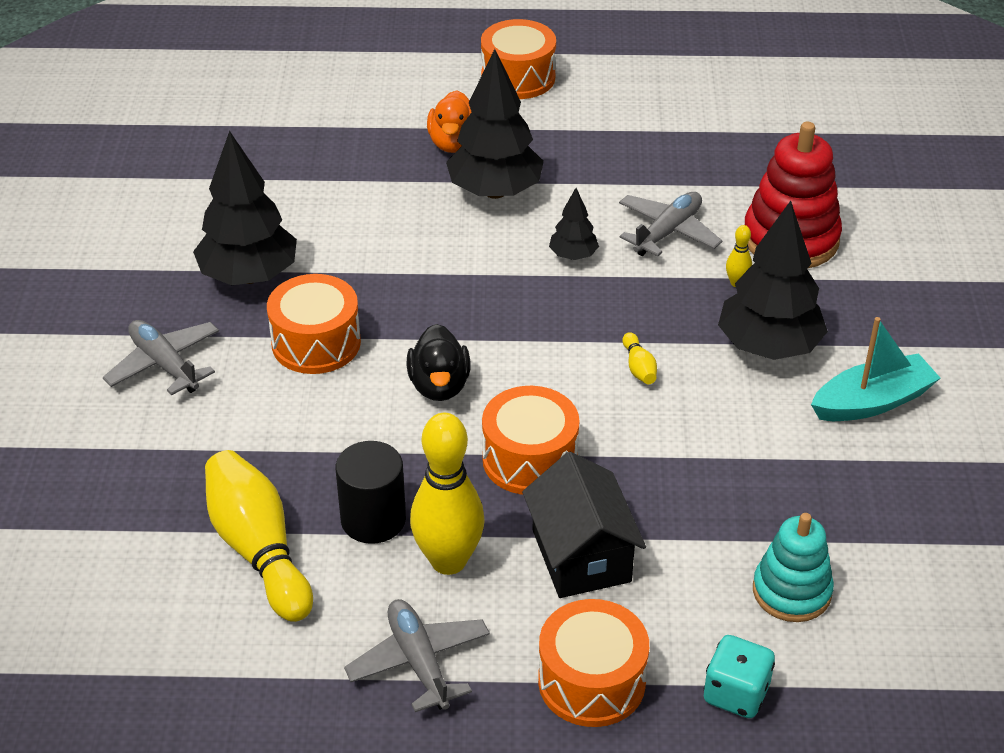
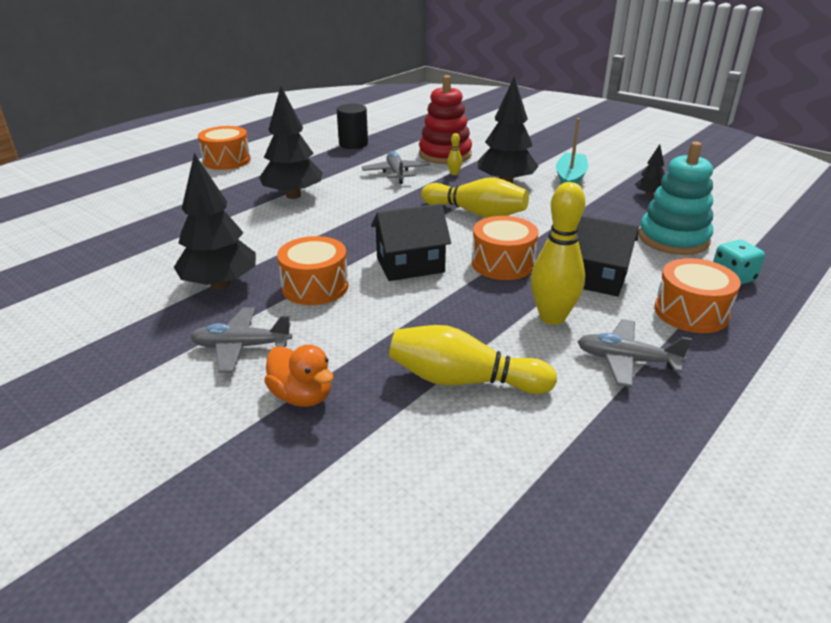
camera: 50 degrees left, 10 degrees down
black cylinder [336,441,406,544] -> black cylinder moved to [337,104,368,149]
black duck [406,324,471,401] -> black house [371,204,451,281]
orange duck [427,90,472,153] -> orange duck moved to [264,345,334,407]
black tree [549,188,599,260] -> black tree moved to [635,144,665,197]
yellow bowling pin [623,332,657,384] -> yellow bowling pin [421,177,529,218], size x2.37
turquoise stacking toy [753,513,834,622] -> turquoise stacking toy [639,142,713,255], size x1.51

